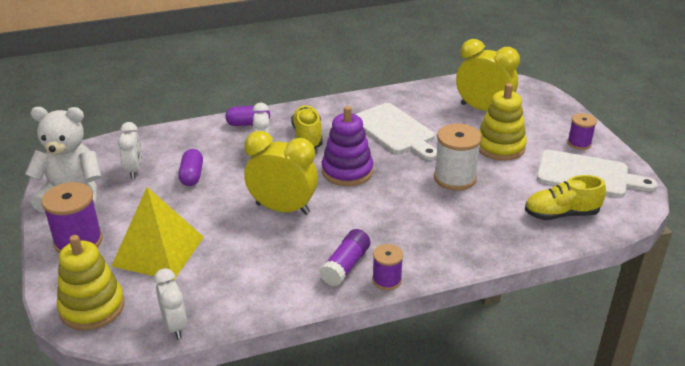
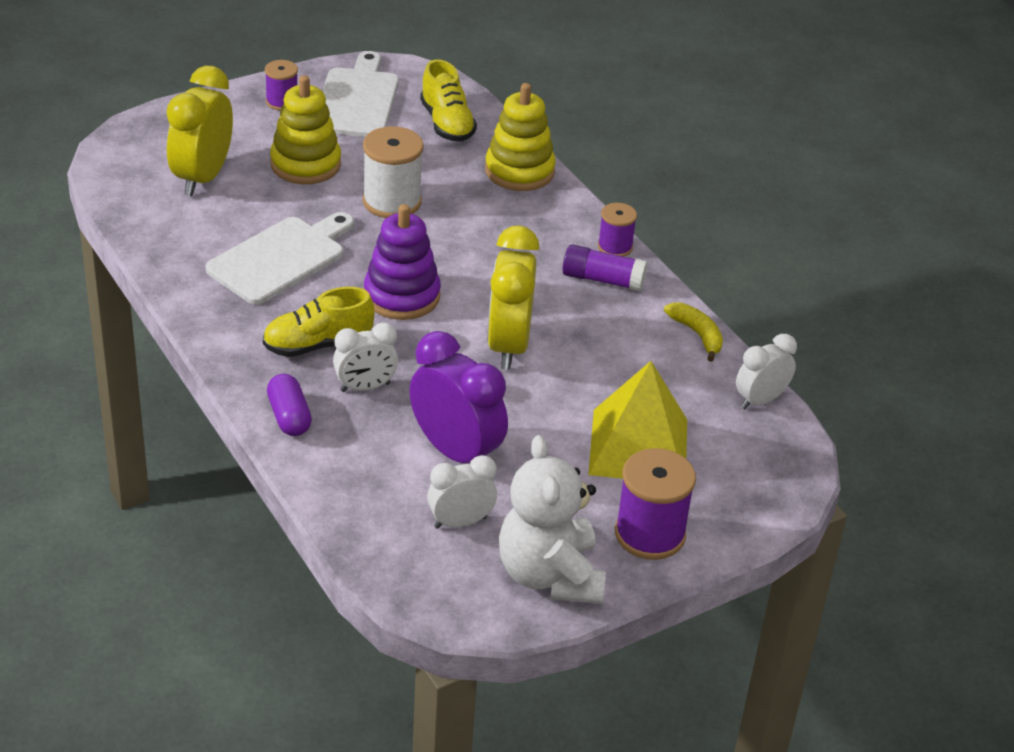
camera: 105 degrees left, 5 degrees up
yellow stacking toy [57,235,125,330] -> yellow stacking toy moved to [485,83,556,191]
purple capsule [178,149,203,186] -> purple clock [409,331,508,463]
none -> yellow banana [664,302,723,362]

